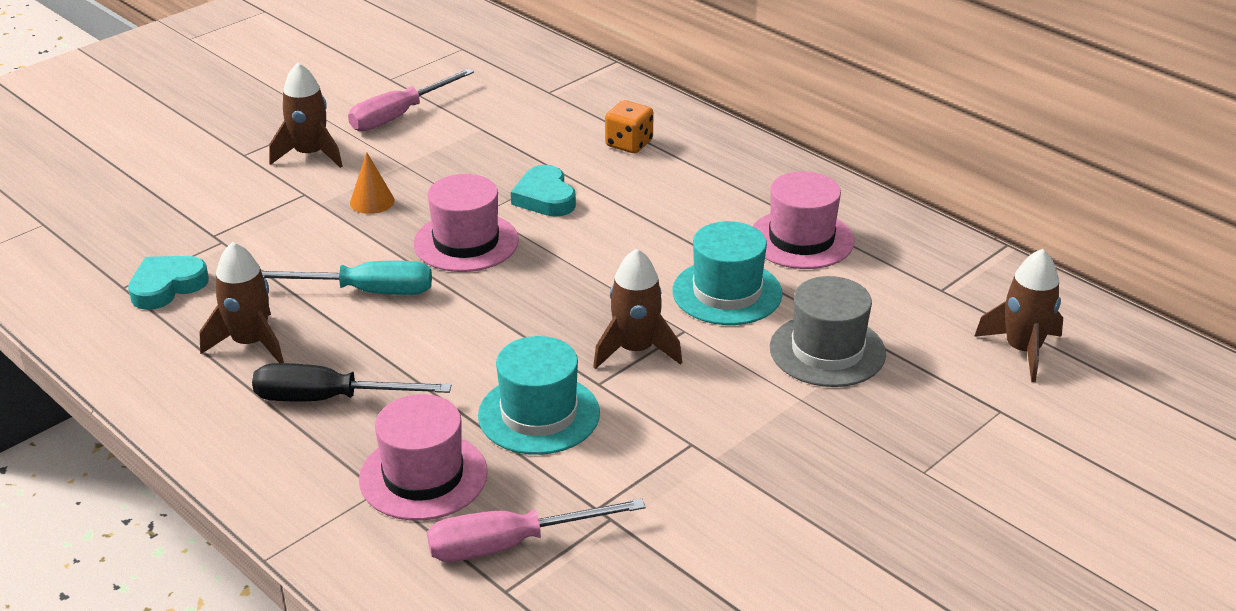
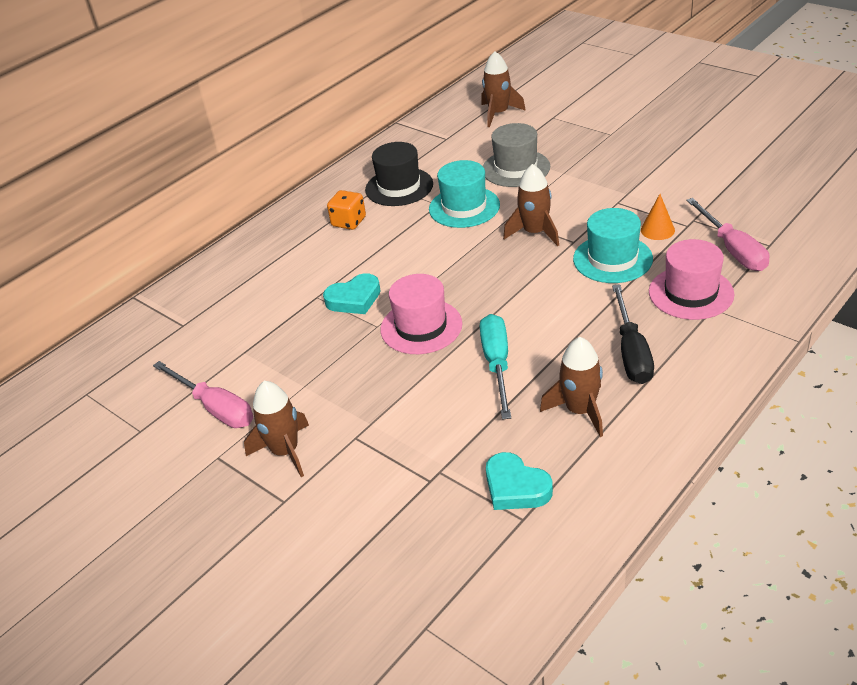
camera: 90 degrees left, 5 degrees up
orange cone [350,152,395,214] -> orange cone moved to [641,194,675,240]
orange dice [605,100,654,153] -> orange dice moved to [327,190,366,230]
pink hat [753,171,854,269] -> black hat [365,142,433,206]

